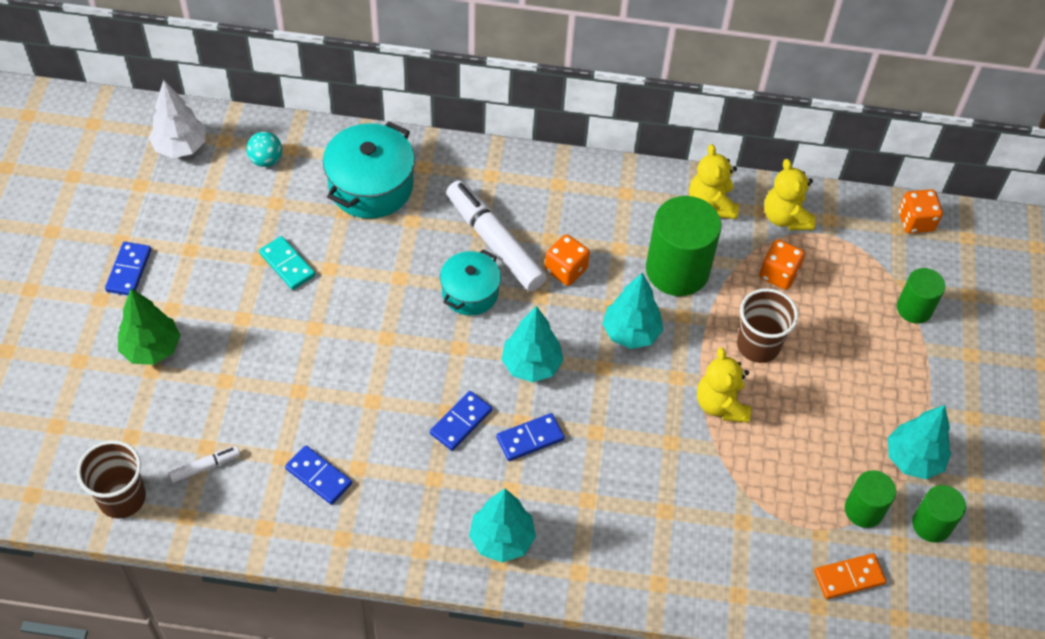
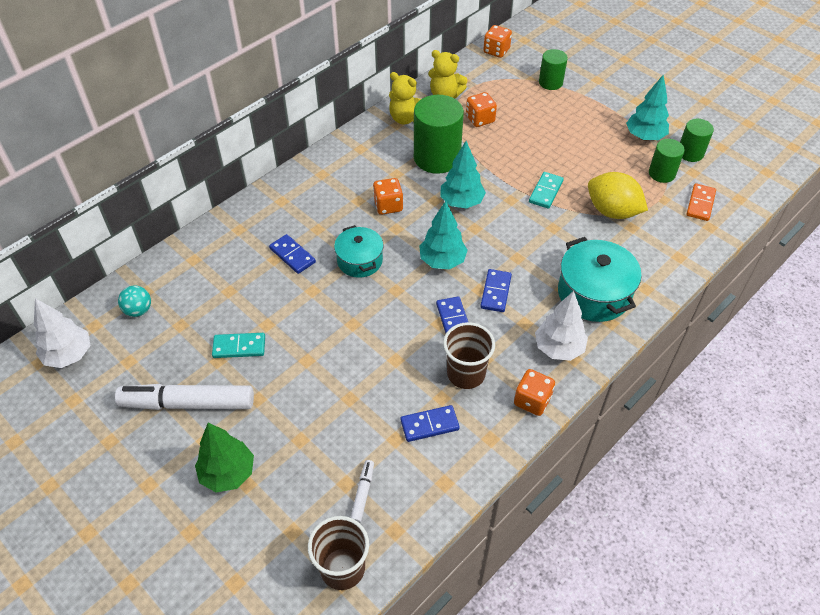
camera: 50 degrees left, 5 degrees down
blue domino [105,242,151,295] -> blue domino moved to [269,234,316,274]
turquoise pot [323,121,415,219] -> turquoise pot moved to [558,237,642,322]
white marker [447,180,547,291] -> white marker moved to [115,384,254,410]
turquoise tree [469,489,536,563] -> white tree [535,291,588,361]
yellow teddy bear [697,347,751,423] -> turquoise domino [529,172,564,209]
brown cup [737,288,798,363] -> brown cup moved to [443,322,495,389]
none -> orange dice [514,369,555,416]
none -> yellow lemon [588,172,648,219]

